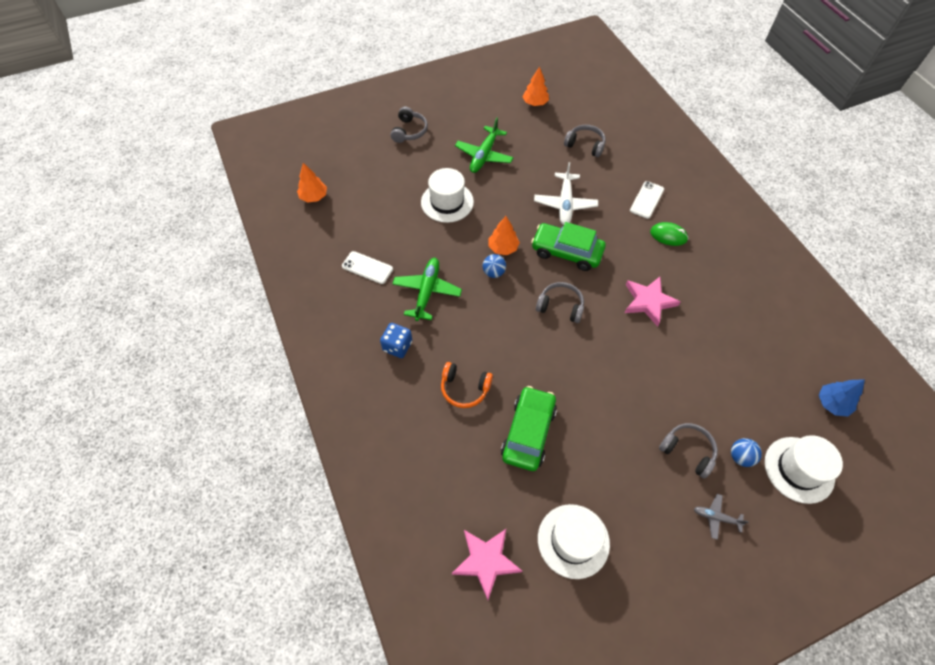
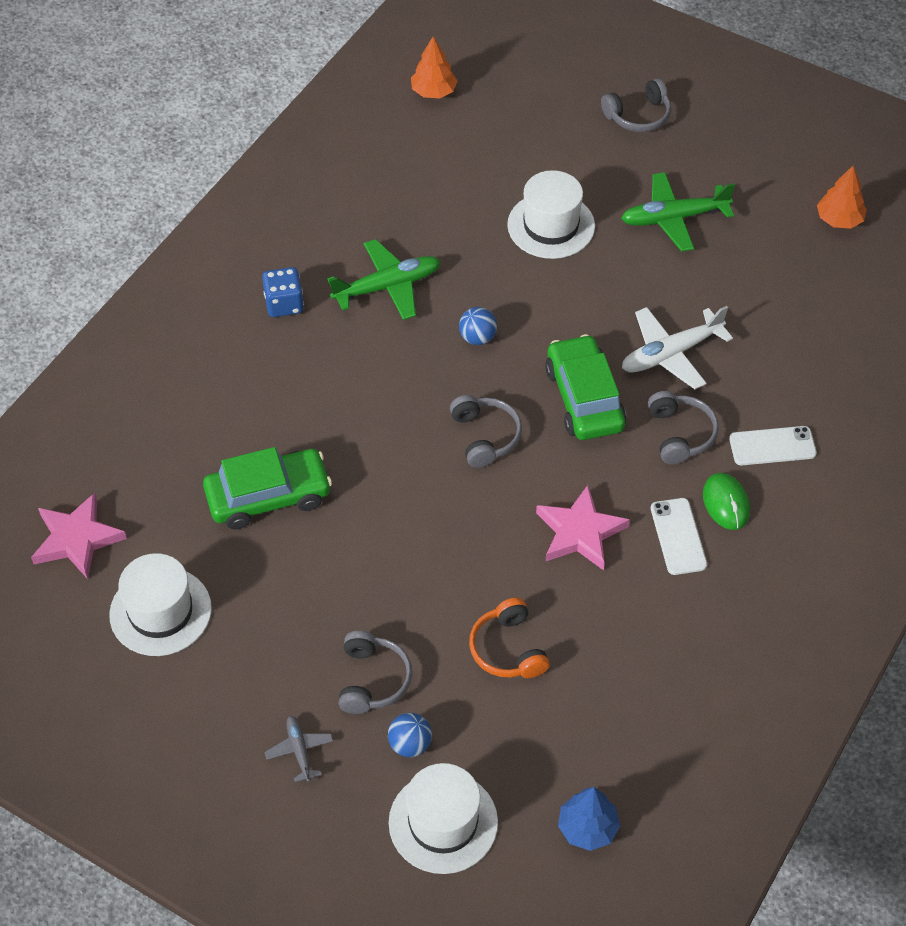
camera: 55 degrees right, 5 degrees down
white phone [342,251,393,284] -> white phone moved to [651,498,707,575]
orange headphones [441,362,493,408] -> orange headphones moved to [469,598,550,678]
orange tree [489,216,520,255] -> none
grey headphones [564,125,606,157] -> grey headphones moved to [648,391,719,465]

